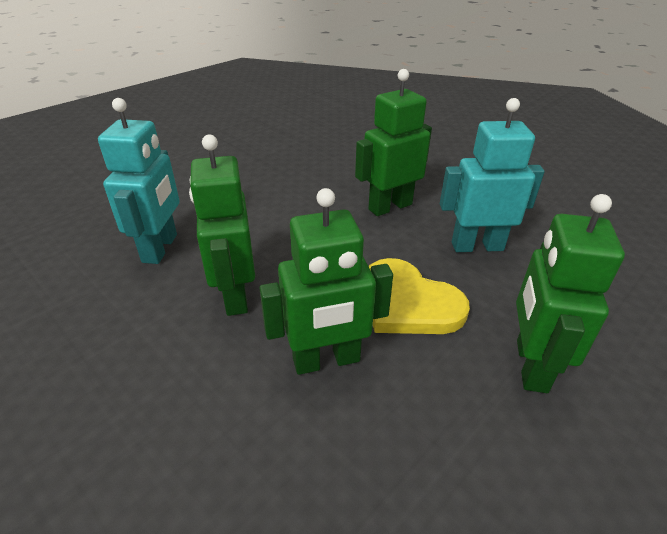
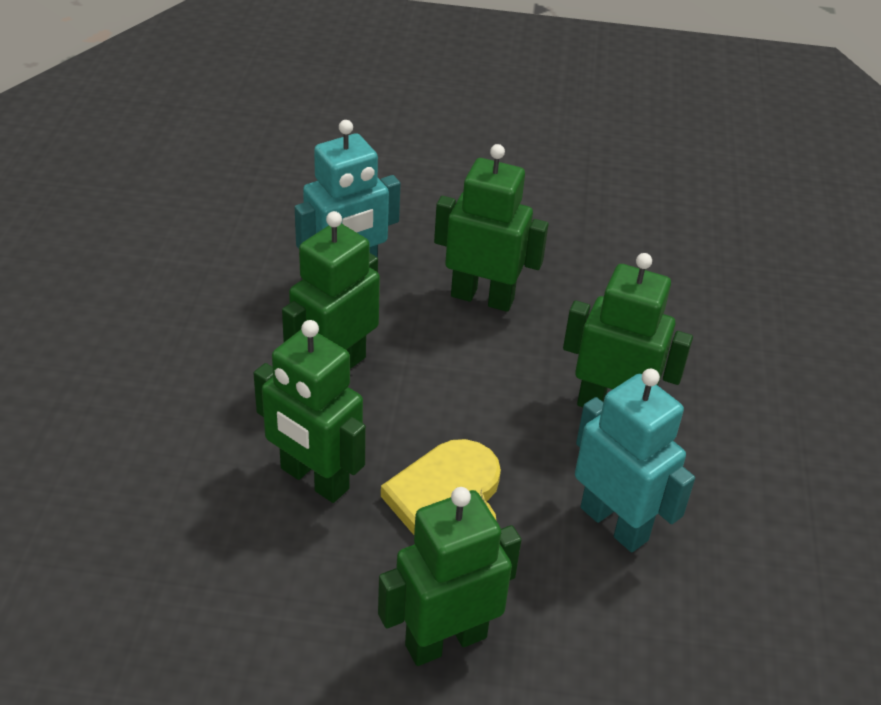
camera: 50 degrees right, 5 degrees up
none -> green robot [434,144,549,312]

